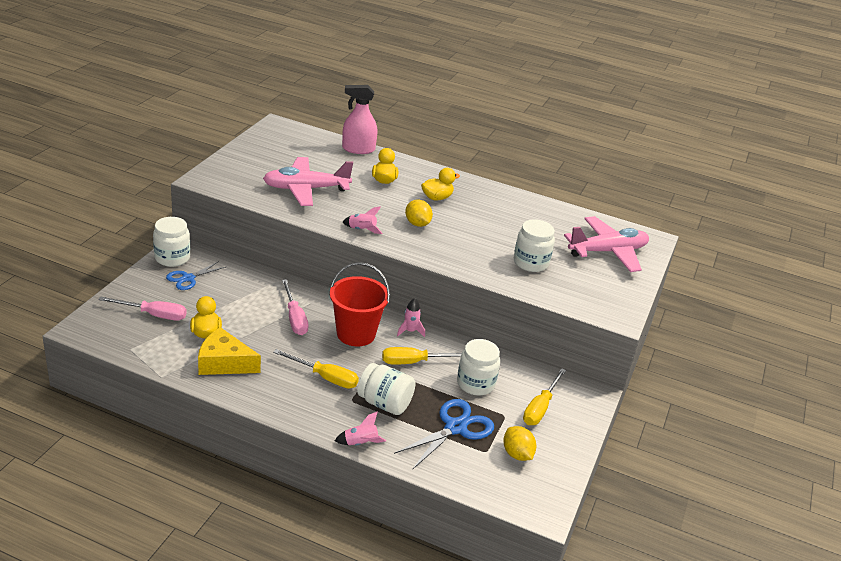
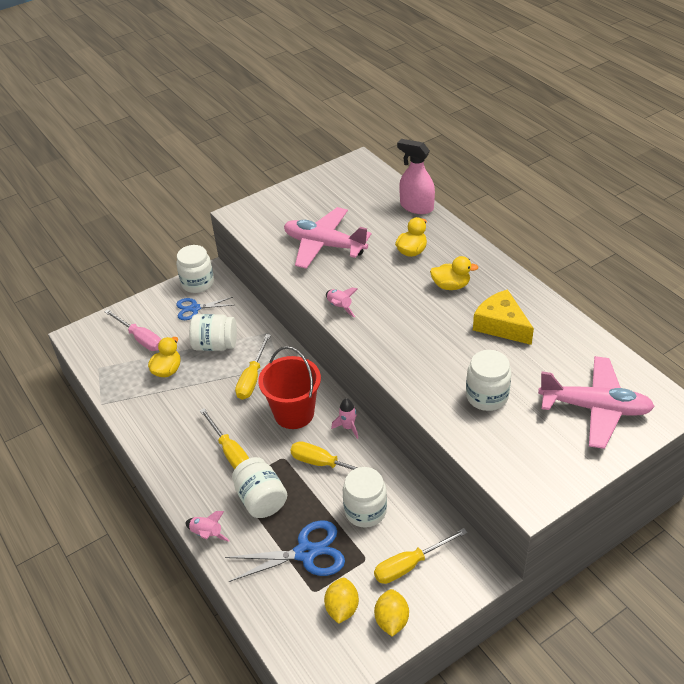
camera: 40 degrees right, 10 degrees up
yellow cheese [198,327,261,375] -> yellow cheese moved to [473,289,534,345]
pink screwdriver [282,279,309,335] -> yellow screwdriver [235,334,271,400]
yellow lemon [405,200,433,227] -> yellow lemon moved to [374,589,409,637]
none -> white jar [189,314,237,351]

